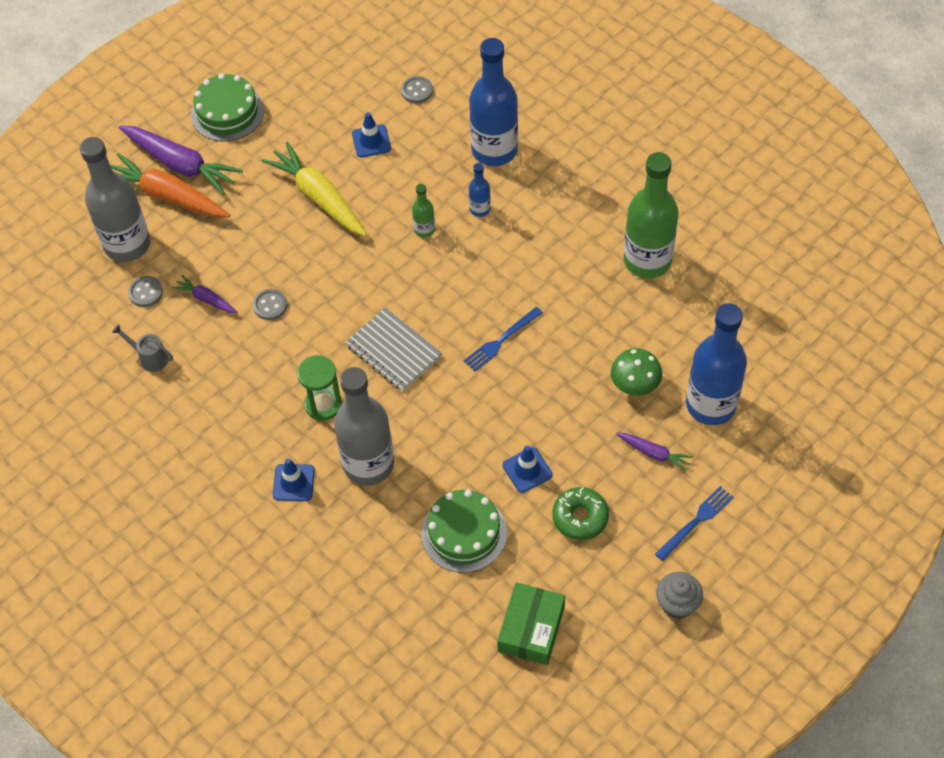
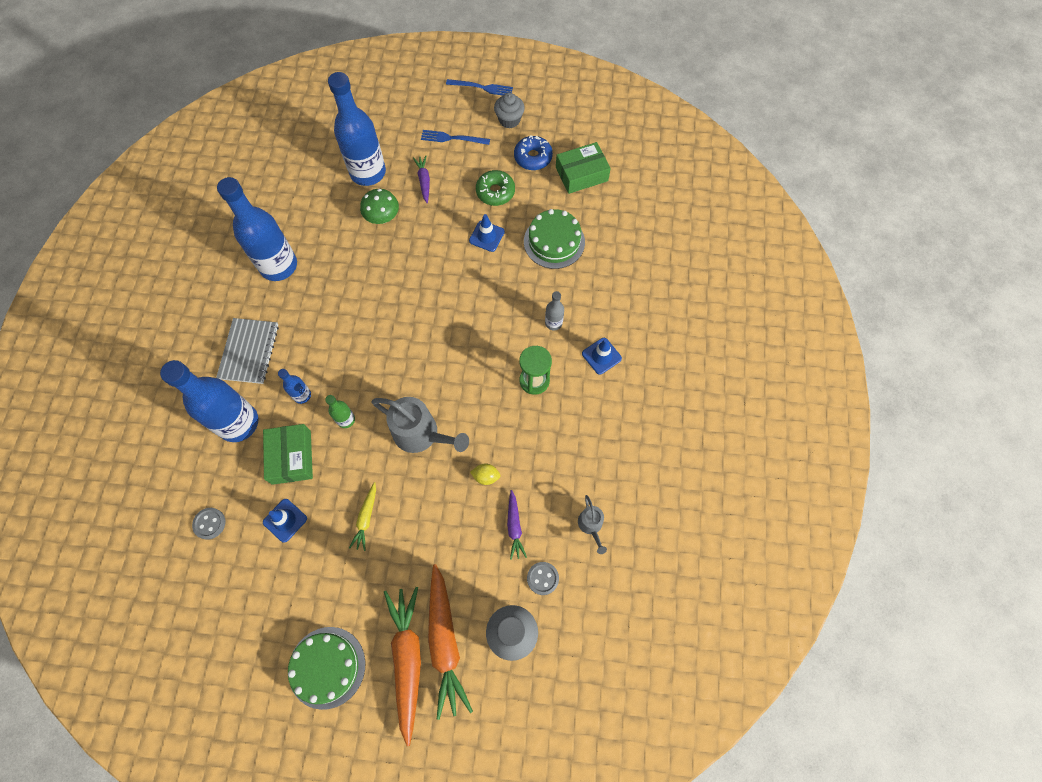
camera: 130 degrees left, 10 degrees up
purple carrot [119,126,243,195] -> orange carrot [384,587,421,746]
grey button [253,289,287,320] -> yellow lemon [470,464,500,485]
yellow carrot [262,141,367,236] -> yellow carrot [349,482,376,551], size x0.51
grey bottle [334,367,394,486] -> grey bottle [545,291,564,330], size x0.44
grey notebook [346,307,442,391] -> grey notebook moved to [216,318,279,384]
blue fork [464,307,543,371] -> blue fork moved to [446,79,513,96]
green bottle [624,152,679,278] -> blue bottle [217,177,297,281]
none -> green box [263,424,313,485]
none -> grey watering can [371,397,469,453]
none -> blue donut [514,135,553,170]

